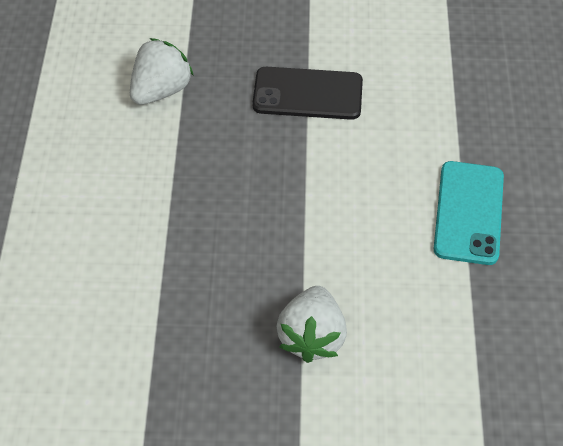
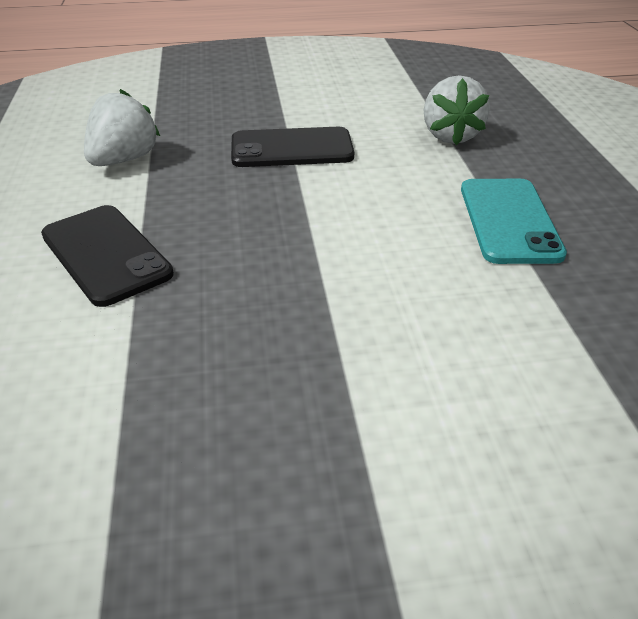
camera: 10 degrees left, 15 degrees down
white strawberry [276,286,347,363] -> white strawberry moved to [424,75,490,145]
none -> black phone [41,205,174,307]

